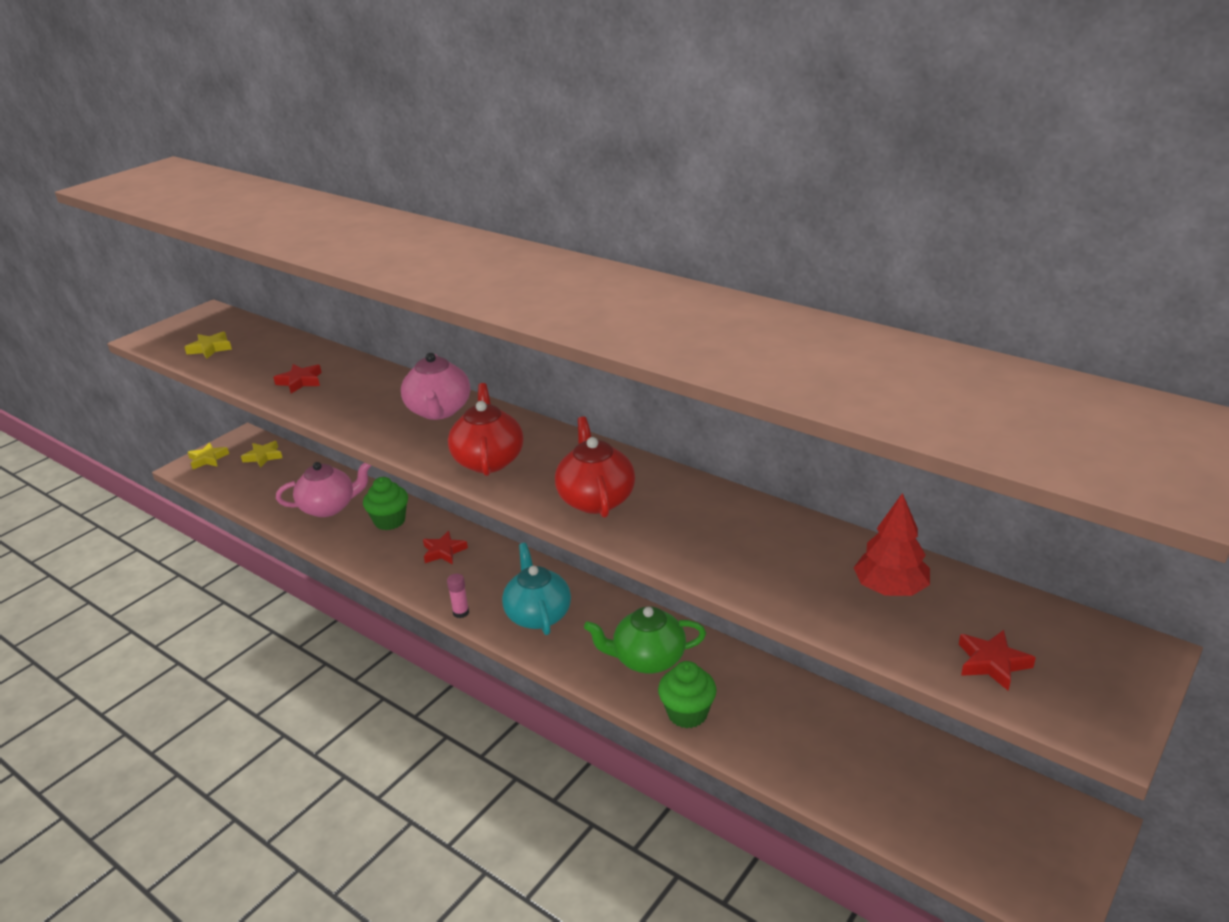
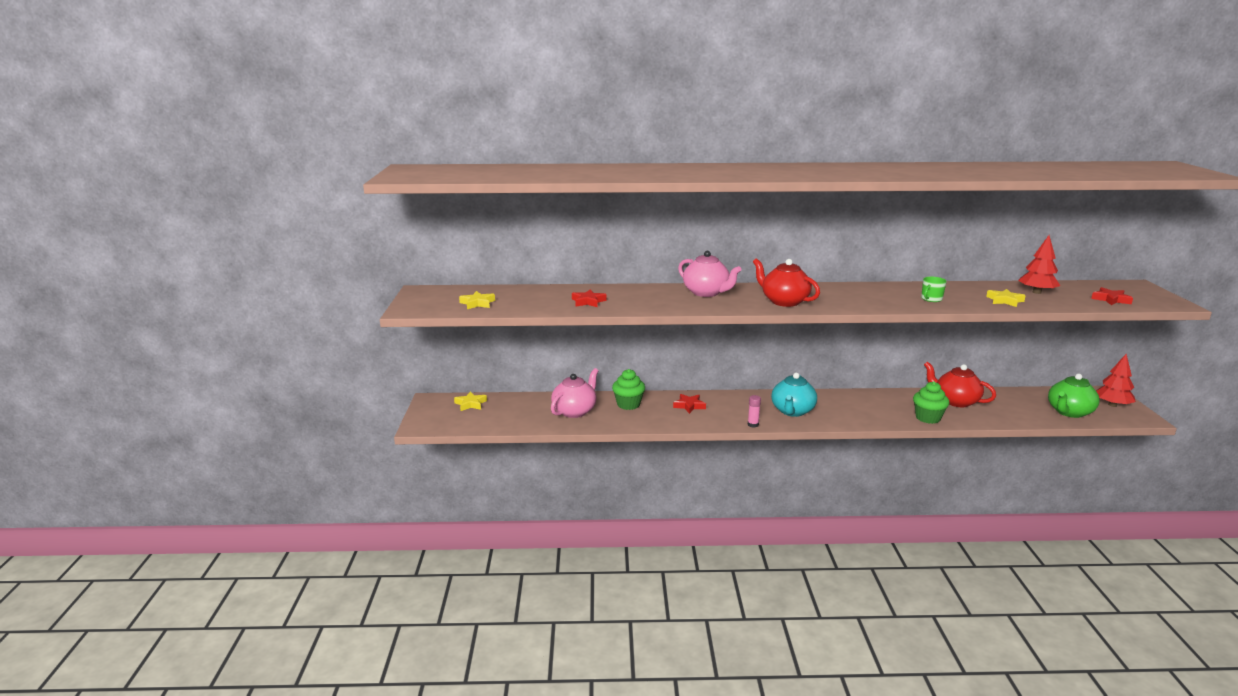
camera: 40 degrees left, 10 degrees down
yellow star [188,442,229,469] -> yellow star moved to [986,289,1026,307]
turquoise teapot [502,543,571,635] -> turquoise teapot turned 105 degrees counterclockwise [771,373,817,417]
red teapot [555,416,635,518] -> red teapot moved to [924,361,996,407]
green teapot [584,607,706,673] -> green teapot moved to [1048,374,1100,418]
none -> green mug [921,277,947,302]
none -> red tree [1096,354,1136,407]

